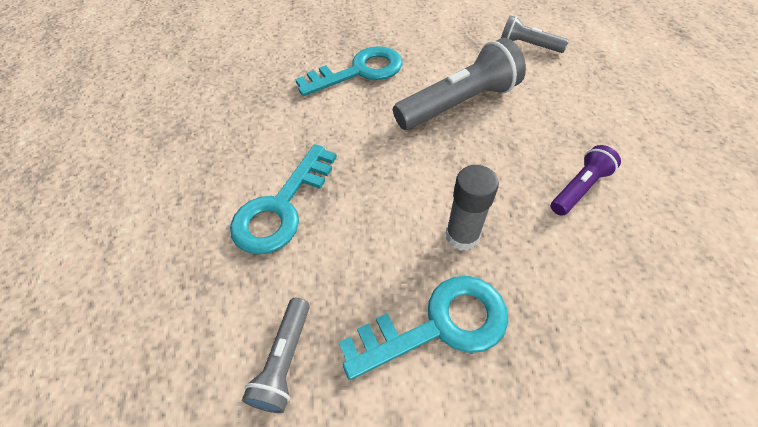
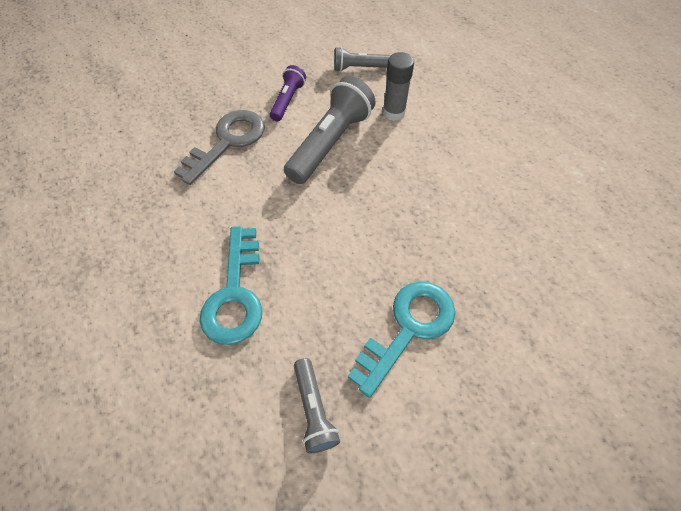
camera: 30 degrees left, 5 degrees up
turquoise key [295,46,403,96] -> grey key [174,110,265,185]
grey glue stick [446,165,499,251] -> grey glue stick moved to [383,52,414,121]
purple flashlight [551,145,621,216] -> purple flashlight moved to [270,65,306,121]

